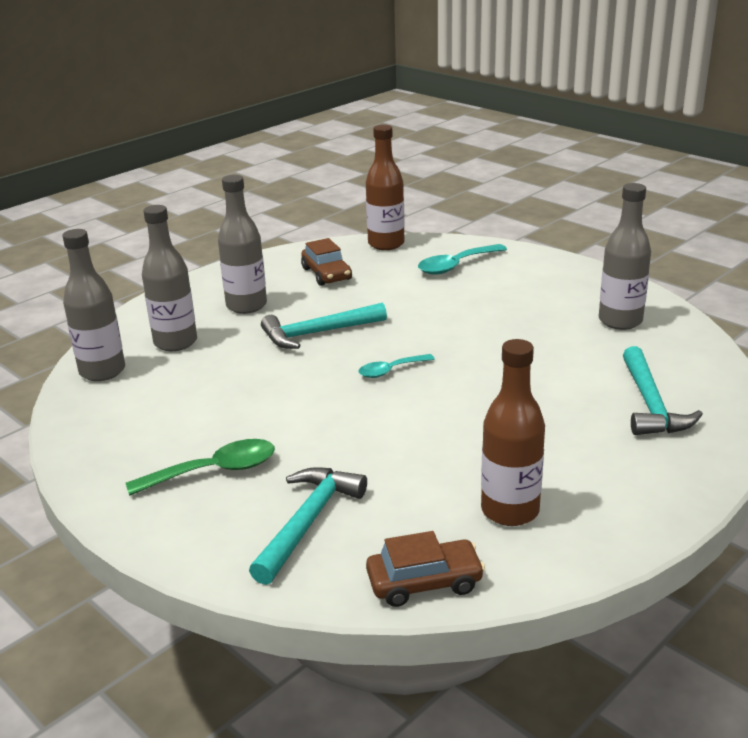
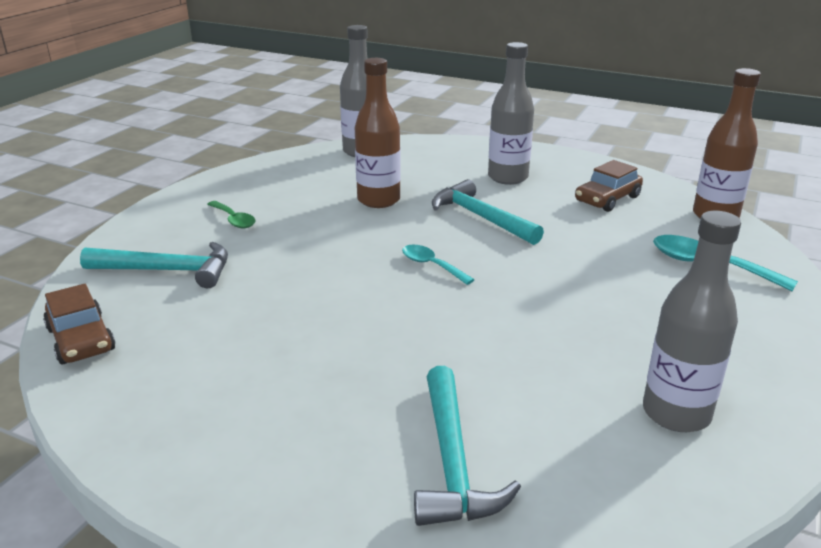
camera: 70 degrees right, 0 degrees up
green spoon [126,439,275,496] -> green spoon [207,201,256,228], size x0.64
grey bottle [142,205,197,351] -> none
brown bottle [481,339,545,526] -> brown bottle moved to [355,58,401,208]
turquoise hammer [623,346,703,435] -> turquoise hammer turned 75 degrees counterclockwise [414,366,521,526]

